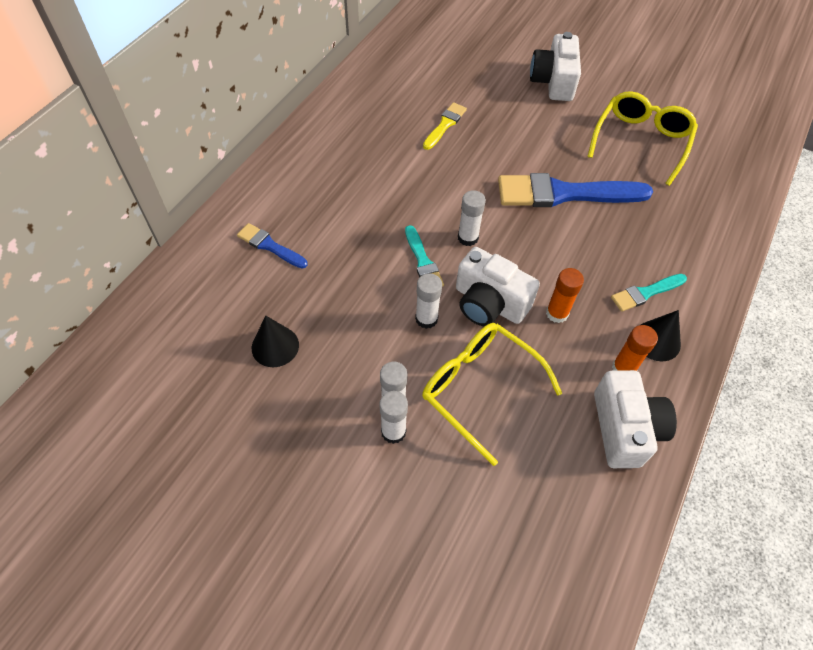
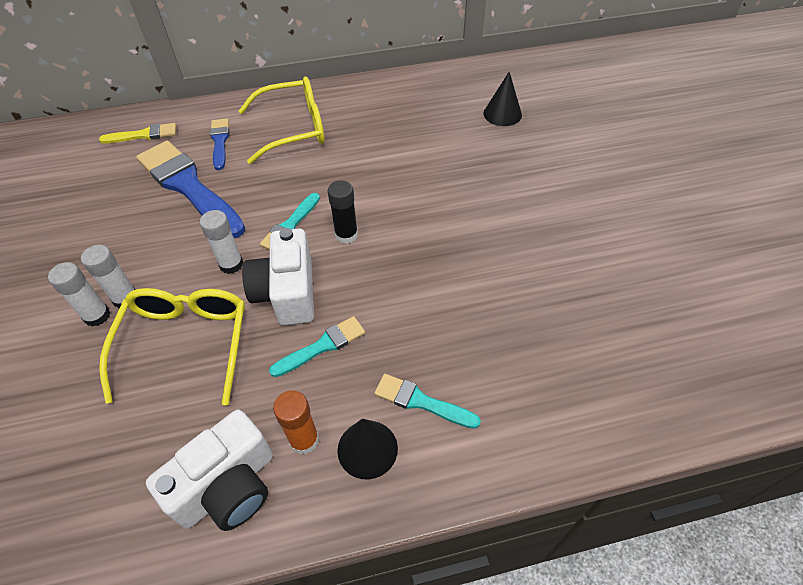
camera: 50 degrees right, 5 degrees down
black cone [252,315,299,367] -> black cone moved to [483,72,522,126]
yellow brush [423,102,467,150] -> yellow brush moved to [99,123,176,144]
white glue stick [458,190,486,246] -> black glue stick [327,180,358,244]
blue brush [498,173,653,207] -> blue brush moved to [136,141,245,238]
white camera [530,32,581,101] -> none
orange glue stick [546,268,584,323] -> turquoise brush [269,316,365,377]
yellow glasses [587,91,698,186] -> yellow glasses moved to [239,77,325,164]

